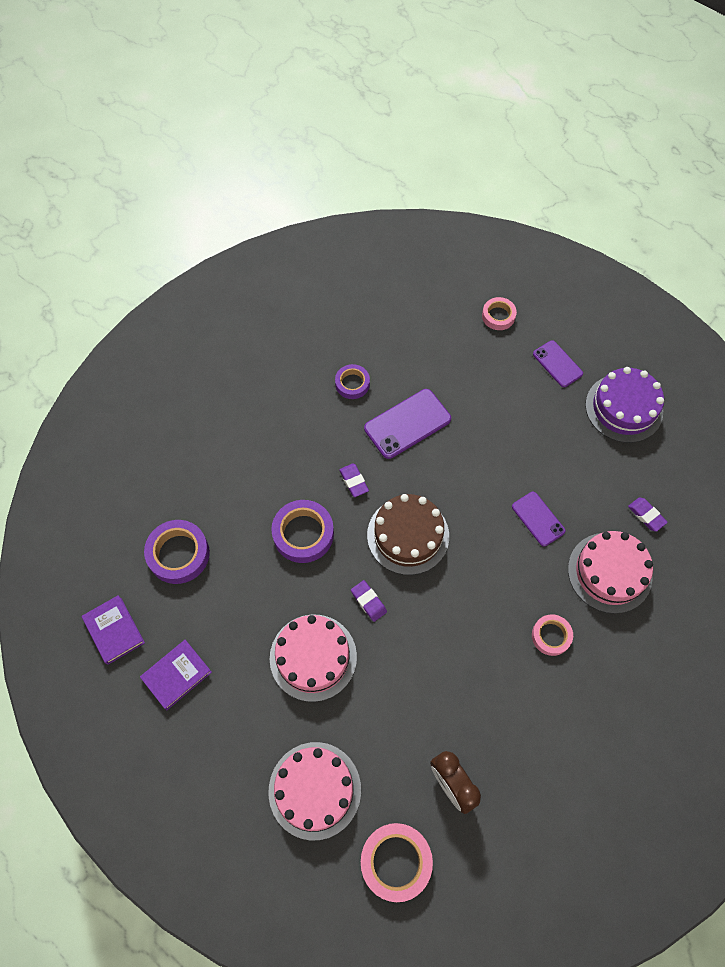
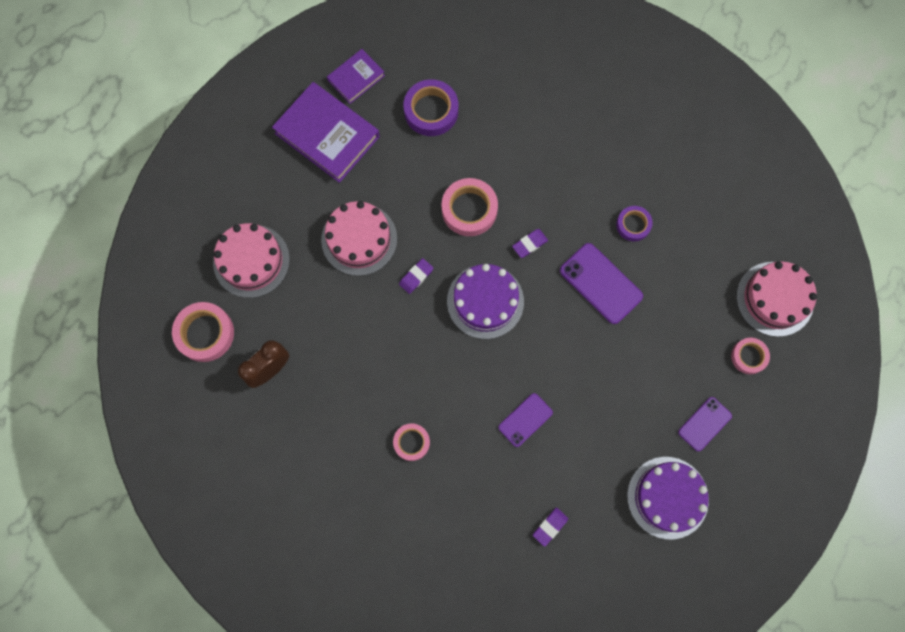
camera: 80 degrees right, 10 degrees up
purple book [140,640,212,710] -> purple book [272,82,380,183], size x1.80
purple tape [271,500,334,563] -> pink tape [442,178,498,236]
brown cake [367,494,449,575] -> purple cake [447,264,524,339]
pink cake [568,531,653,614] -> pink cake moved to [736,261,817,337]

